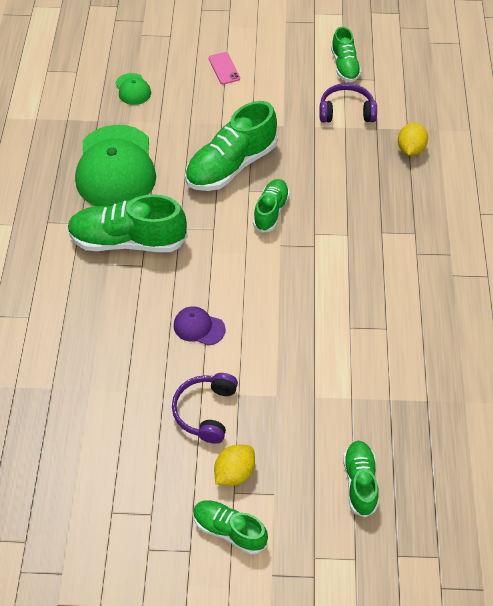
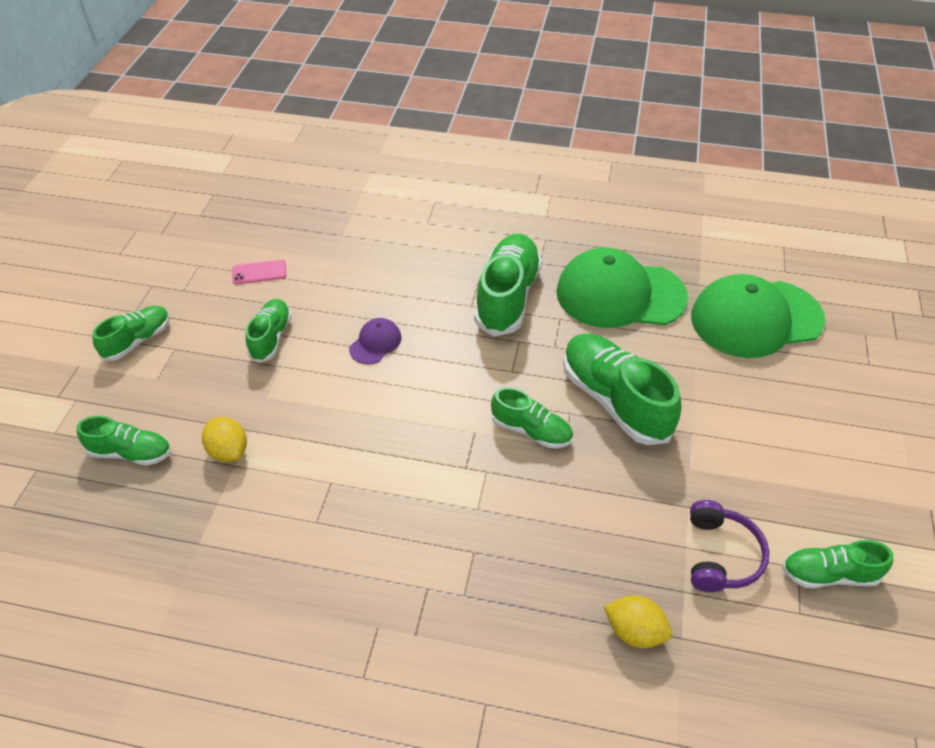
camera: 100 degrees right, 5 degrees down
green cap [115,73,151,105] -> green cap [691,274,825,358], size x2.31
purple headphones [172,373,238,444] -> green shoe [246,299,292,363]
pink phone [208,52,240,84] -> pink phone moved to [232,260,286,284]
yellow lemon [214,444,255,486] -> yellow lemon moved to [202,417,247,462]

